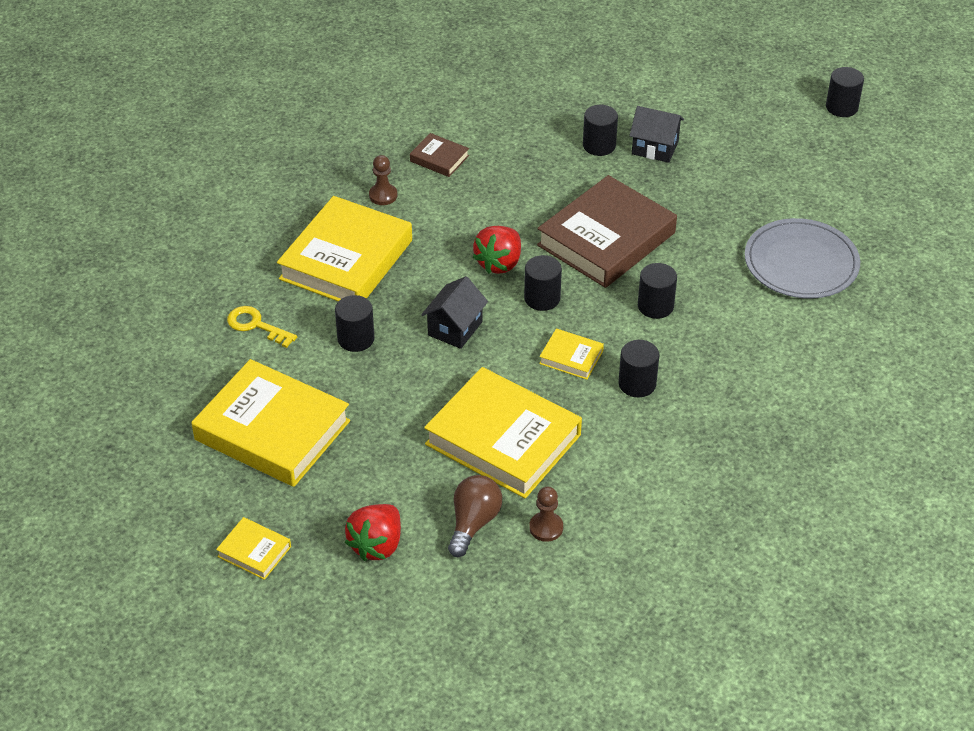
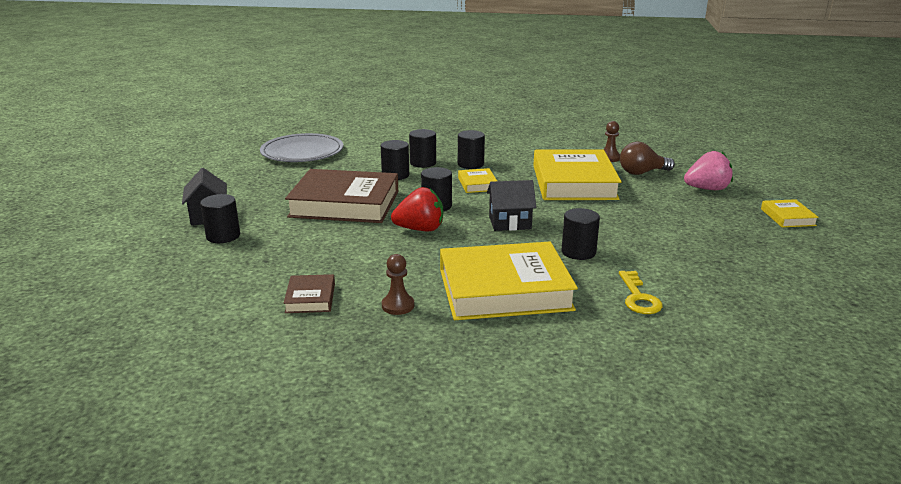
camera: 125 degrees left, 20 degrees down
yellow book [191,359,350,487] -> none
red strawberry [345,504,401,561] -> pink strawberry [684,151,733,190]
black cylinder [826,67,864,117] -> black cylinder moved to [409,129,436,168]

